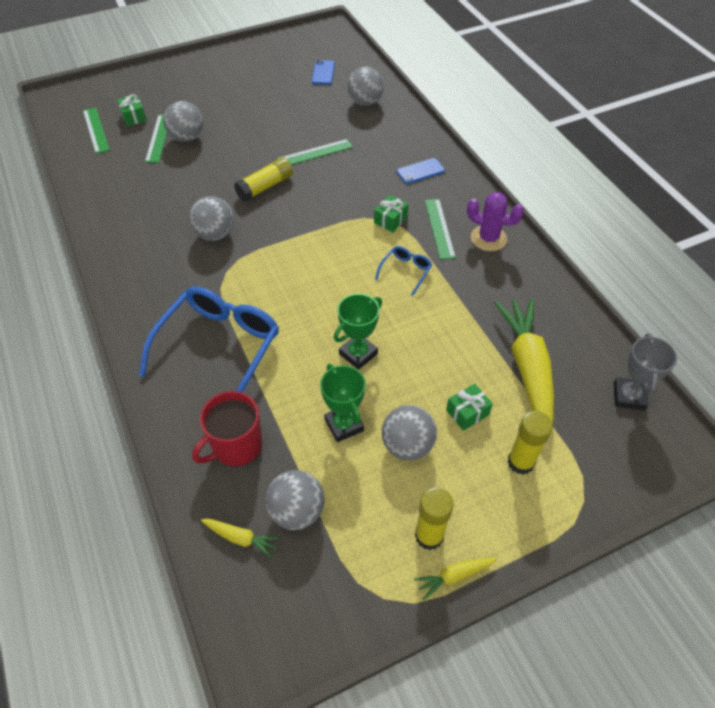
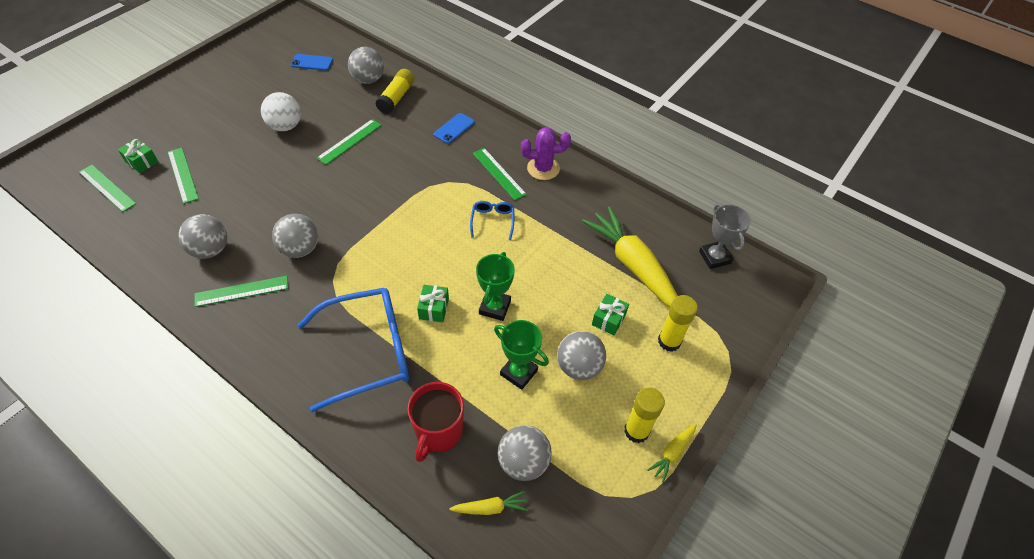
camera: 30 degrees left, 0 degrees up
blue glasses [139,287,279,393] -> blue glasses turned 75 degrees clockwise [297,288,409,412]
grey ball [163,101,203,142] -> grey ball moved to [178,214,227,259]
yellow glue stick [234,157,293,202] -> yellow glue stick moved to [375,69,415,114]
blue phone [312,60,335,85] -> blue phone turned 60 degrees counterclockwise [291,54,333,71]
green gift [374,195,409,232] -> green gift moved to [417,285,449,322]
none -> green ruler [195,276,288,307]
none -> white ball [261,92,301,131]

